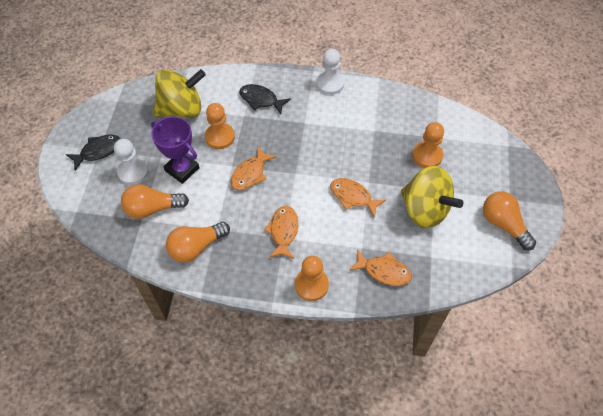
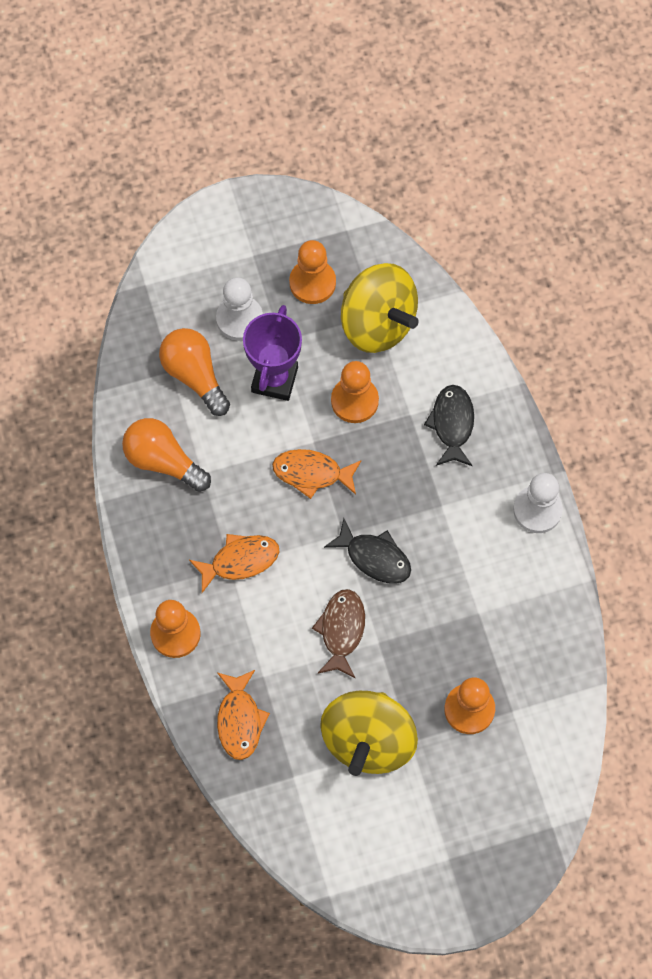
camera: 65 degrees right, 10 degrees up
black fish [66,135,121,171] -> black fish moved to [324,518,411,584]
orange fish [330,178,386,218] -> brown fish [312,589,365,678]
orange light bulb [483,191,536,250] -> none
none -> orange pawn [289,240,336,304]

